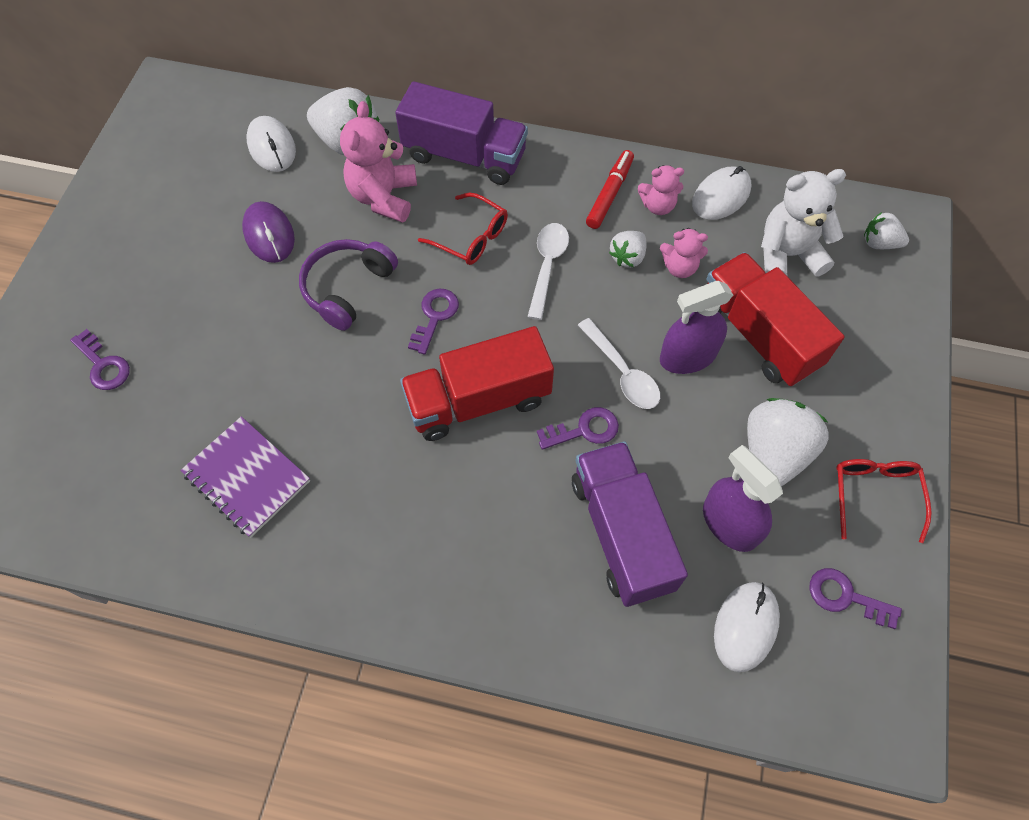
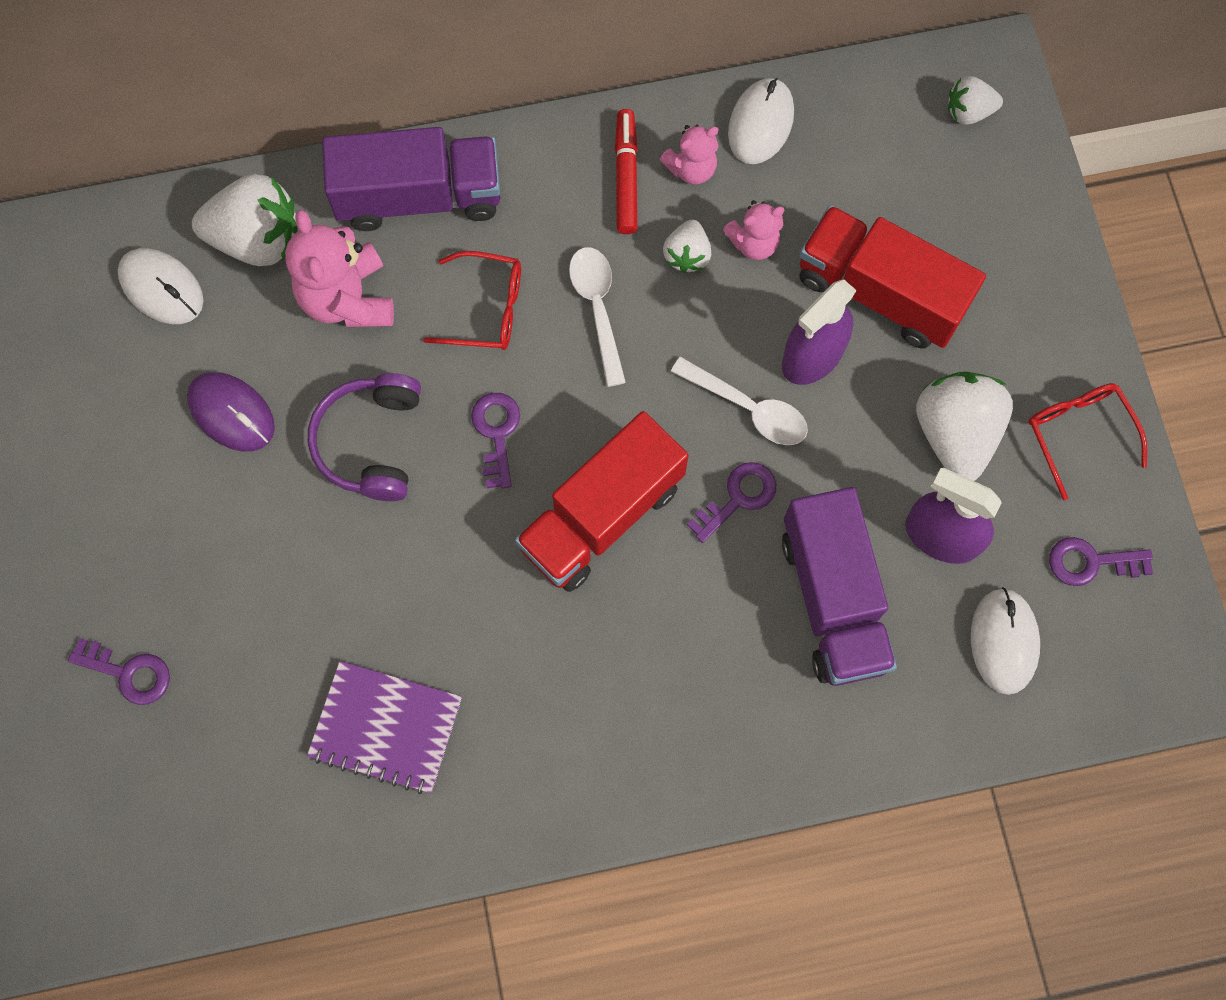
camera: 25 degrees left, 10 degrees up
purple truck [572,441,688,607] -> purple truck turned 150 degrees counterclockwise [782,487,897,686]
white teddy bear [761,169,846,277] -> none

